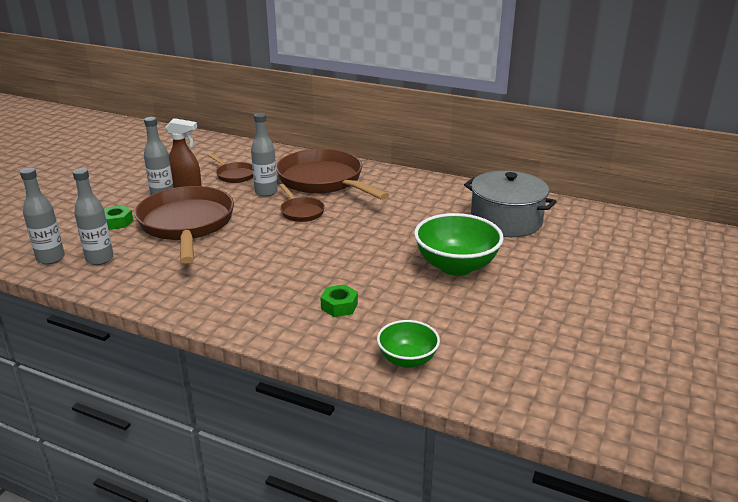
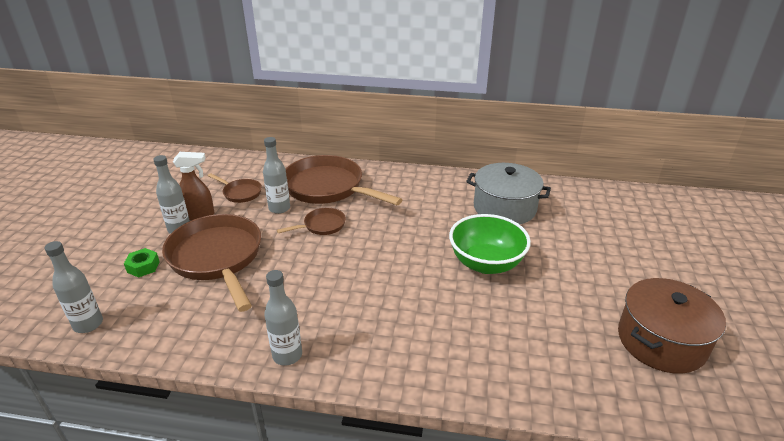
camera: 15 degrees left, 5 degrees up
grey bottle [73,168,114,265] -> grey bottle moved to [264,270,302,366]
brown pan [279,184,325,222] -> brown pan turned 75 degrees counterclockwise [277,208,346,235]
green nut [320,284,358,317] -> none
green bowl [377,320,440,368] -> none
none -> brown pot [618,278,726,374]

